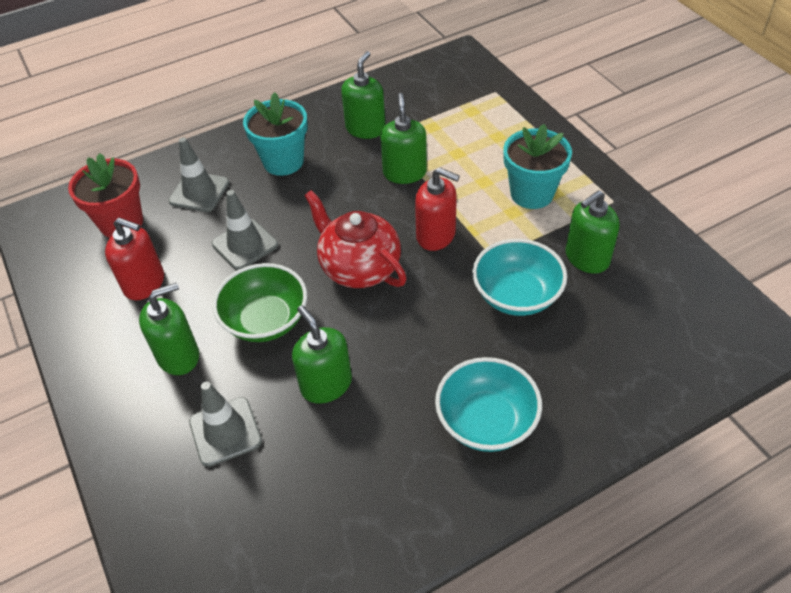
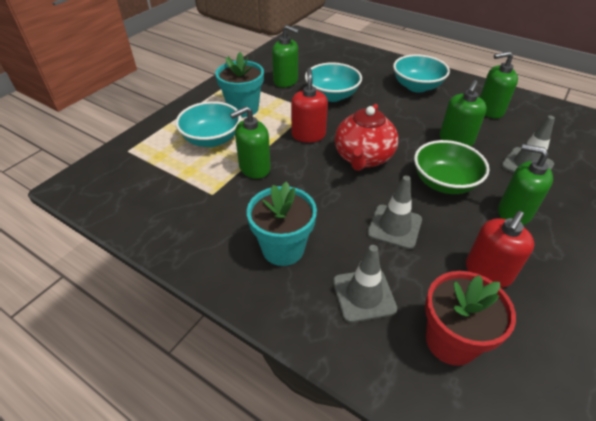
camera: 120 degrees left, 5 degrees down
red soap dispenser [105,218,164,300] -> red soap dispenser turned 135 degrees counterclockwise [466,211,535,288]
green soap dispenser [341,51,386,139] -> green soap dispenser moved to [480,51,518,118]
none -> turquoise bowl [175,101,241,147]

